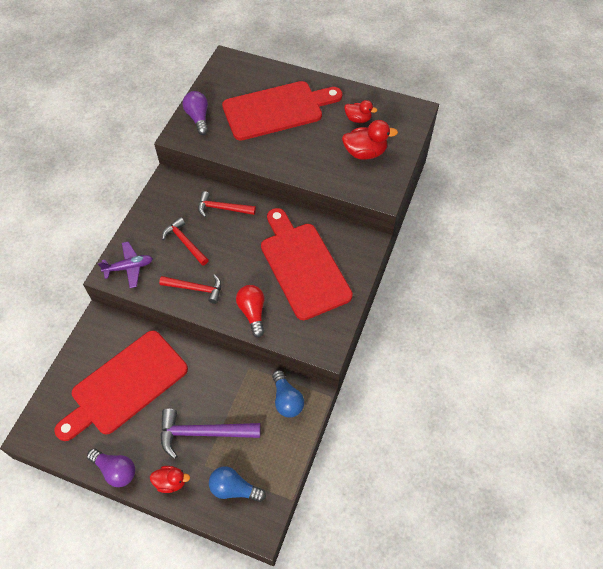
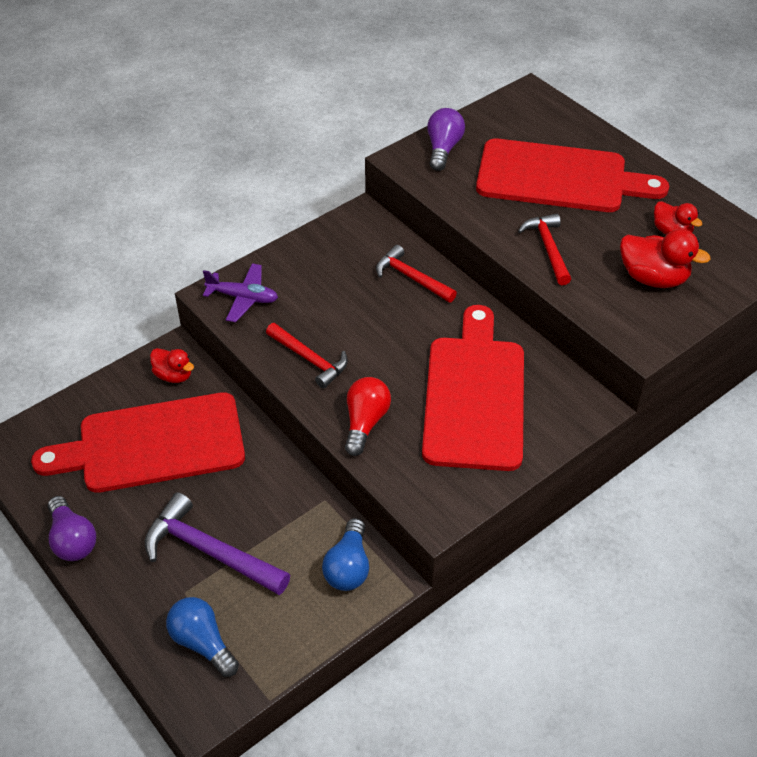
camera: 30 degrees right, 10 degrees down
red duck [150,466,190,493] -> red duck moved to [150,348,194,383]
red hammer [162,217,209,266] -> red hammer moved to [518,214,571,285]

